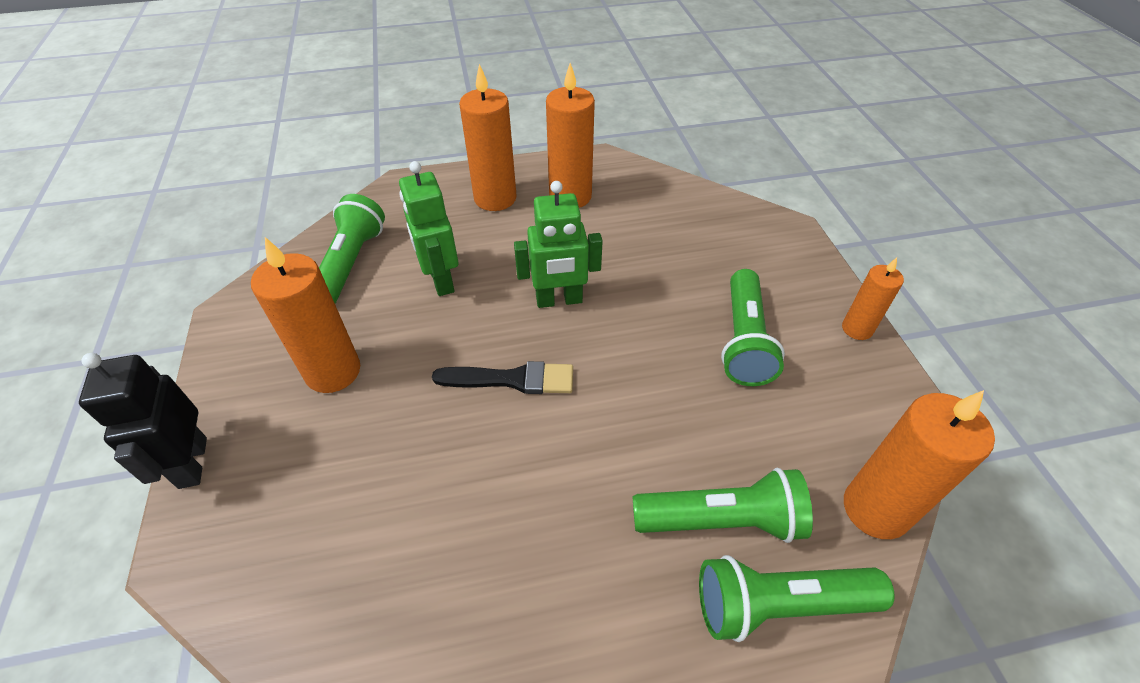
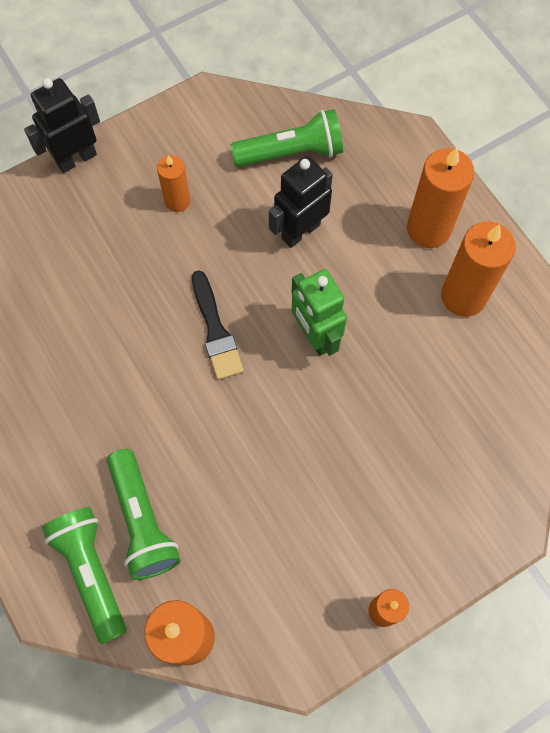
camera: 70 degrees right, 20 degrees up
orange candle [251,237,360,393] -> orange candle [157,155,190,212], size x0.58
green robot [399,161,459,296] -> black robot [269,156,333,248]
green flashlight [721,269,785,386] -> none

